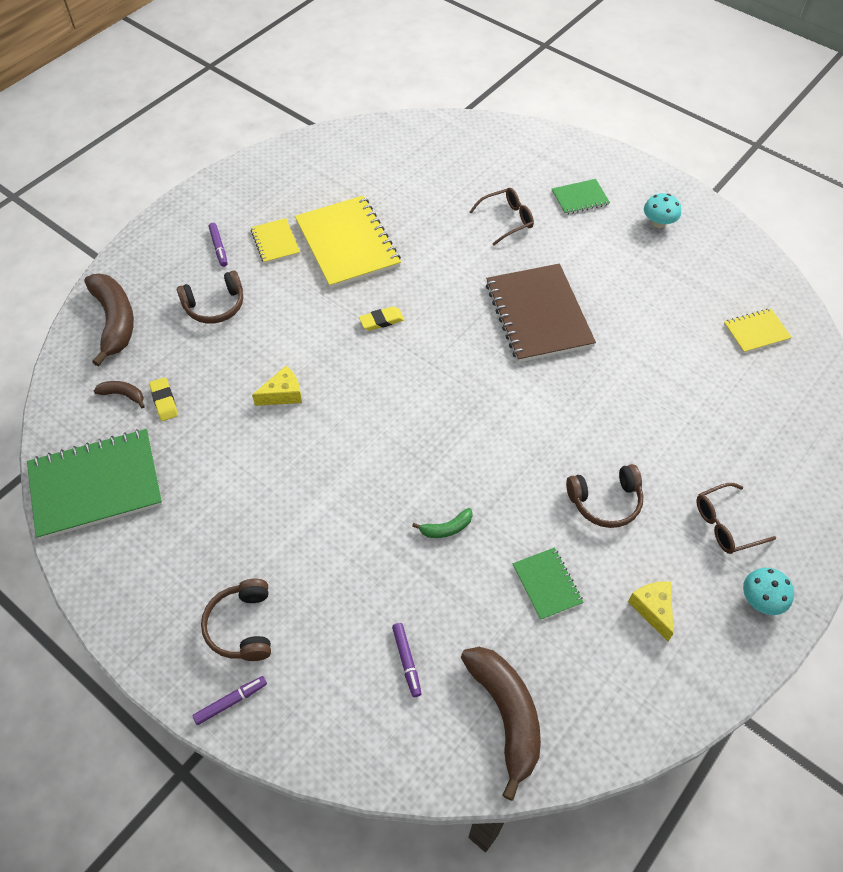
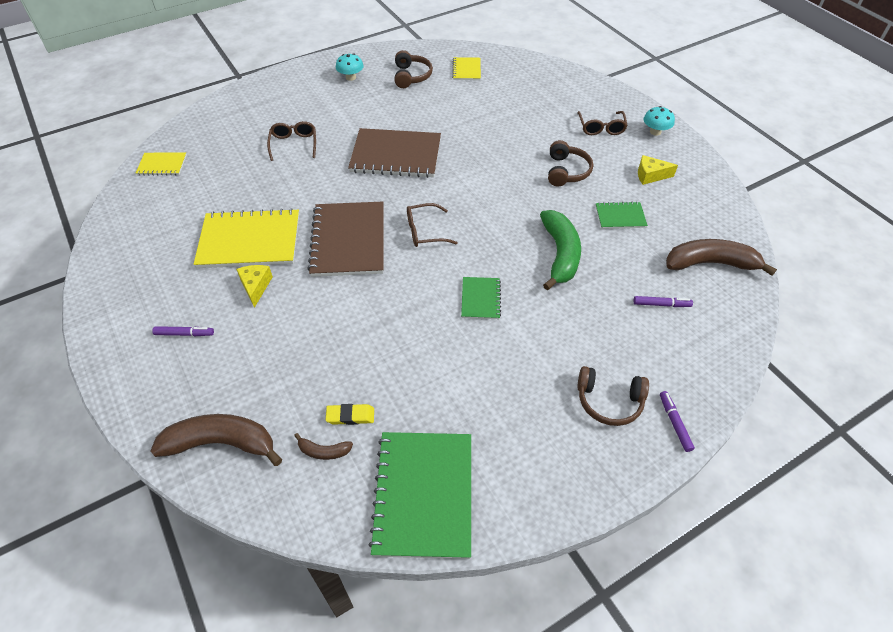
camera: 70 degrees left, 5 degrees down
brown banana [94,381,145,408] -> brown banana turned 120 degrees counterclockwise [294,433,353,460]
brown headphones [177,270,243,324] -> brown headphones moved to [395,50,433,88]
yellow notebook [251,218,300,264] -> yellow notebook moved to [136,152,187,176]
yellow cheese [252,366,302,406] -> yellow cheese moved to [236,265,273,308]
yellow eraser [359,306,404,331] -> brown notebook [307,202,384,277]
green banana [412,508,473,538] -> green banana [540,210,581,290], size x2.15
green notebook [552,179,610,215] -> green notebook moved to [461,277,501,319]
none -> brown glasses [407,203,458,247]

